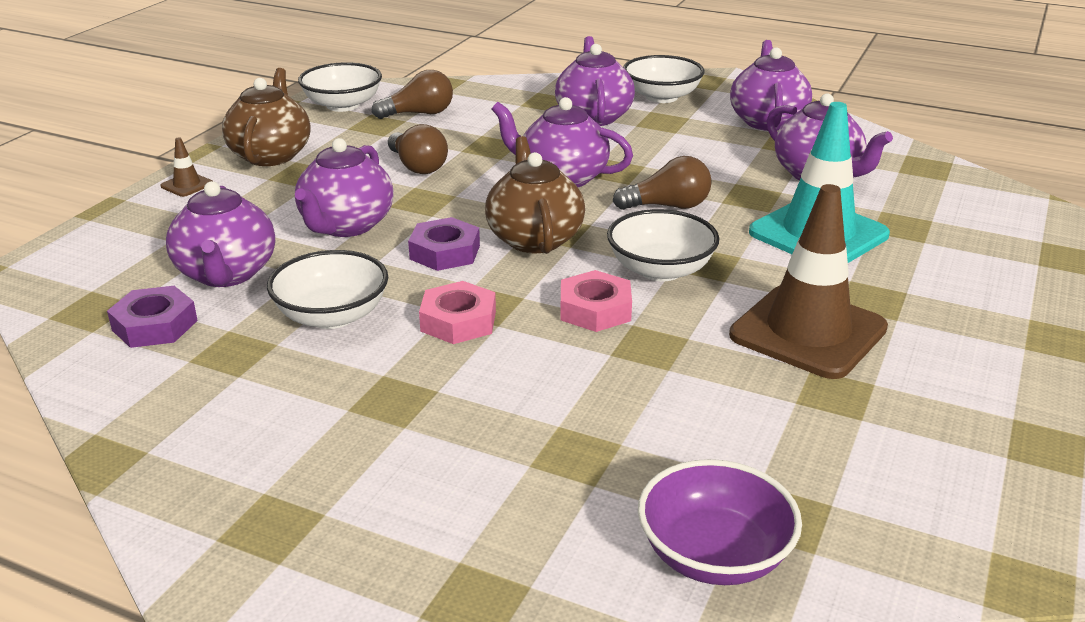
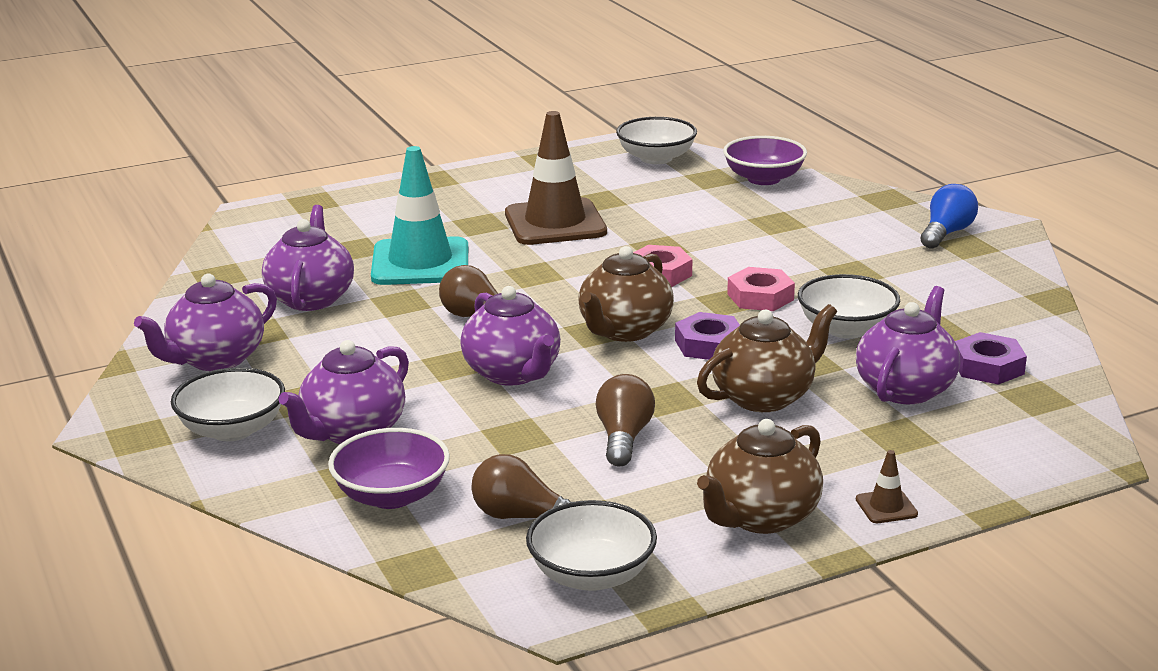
camera: 140 degrees left, 5 degrees down
purple teapot [295,138,394,237] -> brown teapot [697,304,837,412]
white bowl [607,209,719,281] -> white bowl moved to [616,117,697,164]
none -> purple bowl [328,428,450,509]
none -> blue light bulb [920,184,978,249]

